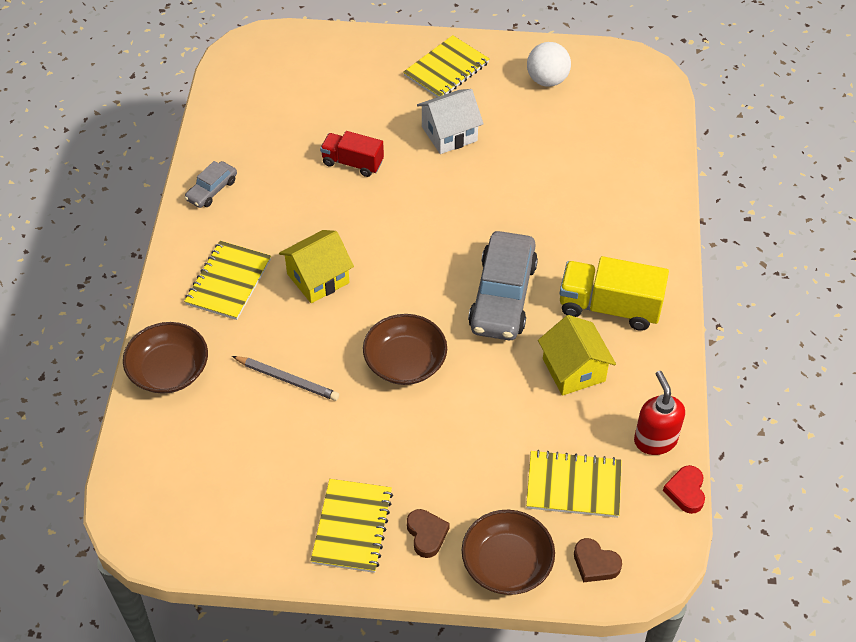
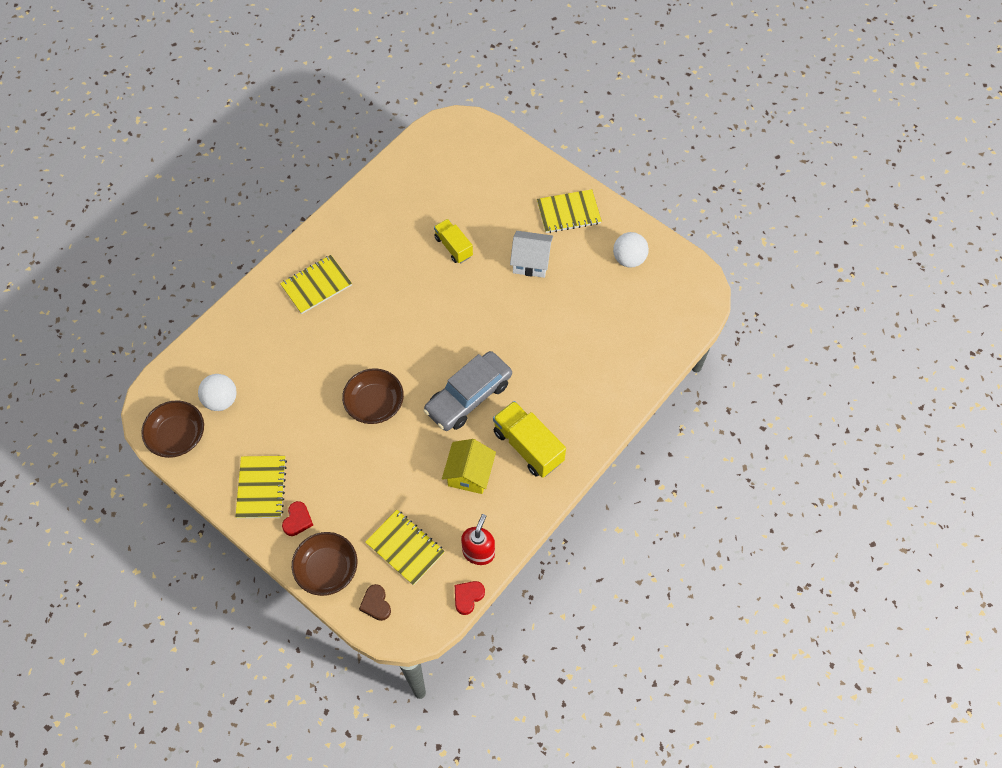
camera: 35 degrees right, 10 degrees up
brown bowl [123,322,208,394] -> brown bowl moved to [141,400,204,458]
grey car [184,161,237,208] -> none
grey pencil [232,356,339,401] -> none
yellow house [279,230,354,303] -> none
yellow notebook [311,479,393,573] -> yellow notebook turned 45 degrees counterclockwise [235,456,287,518]
red truck [320,131,384,177] -> yellow truck [434,219,473,263]
brown heart [407,509,450,558] -> red heart [282,501,313,536]
none -> white ball [198,374,237,411]

